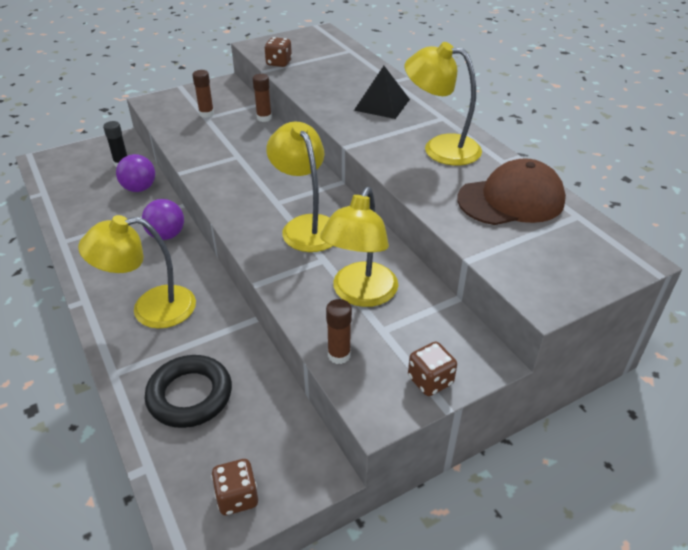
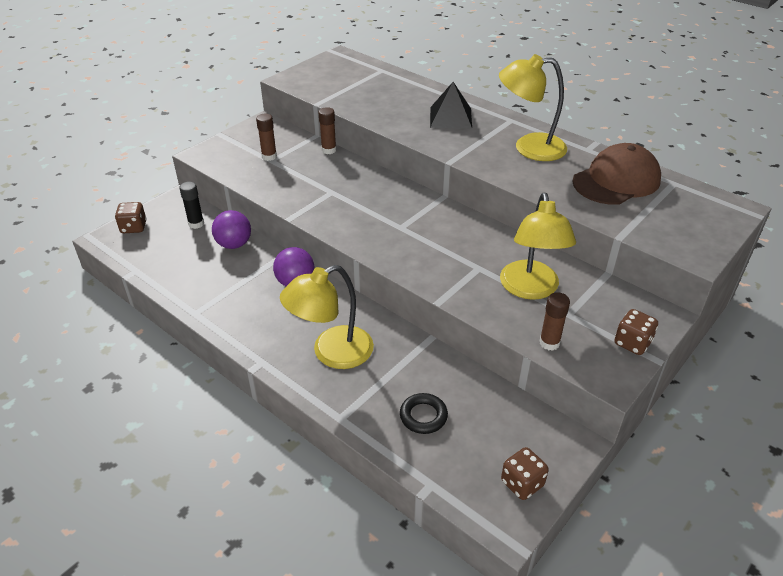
camera: 20 degrees left, 0 degrees up
black ring [145,355,232,428] -> black ring [400,393,448,434], size x0.60
brown dice [264,37,292,67] -> brown dice moved to [115,202,147,233]
yellow lamp [266,122,332,252] -> none

